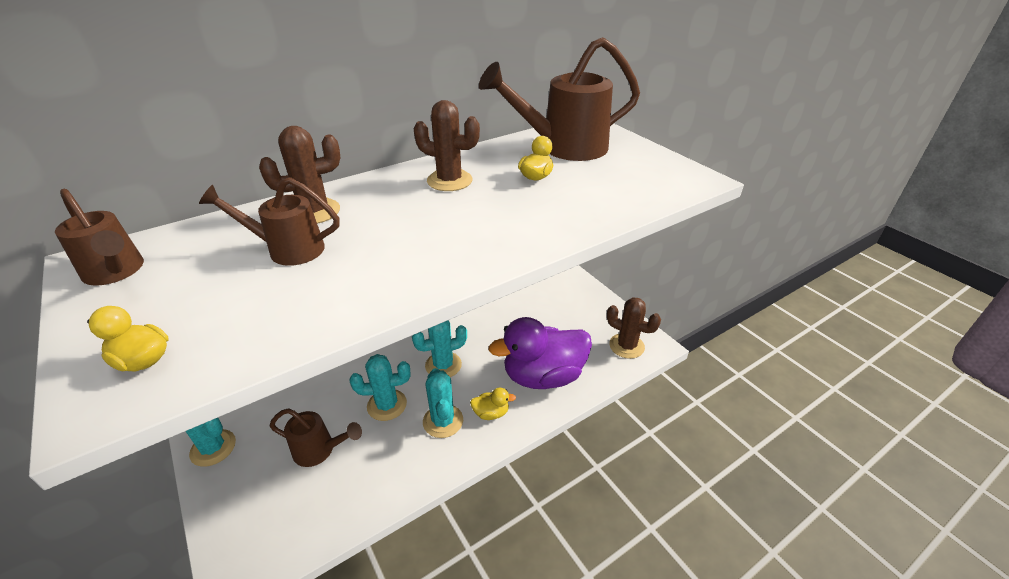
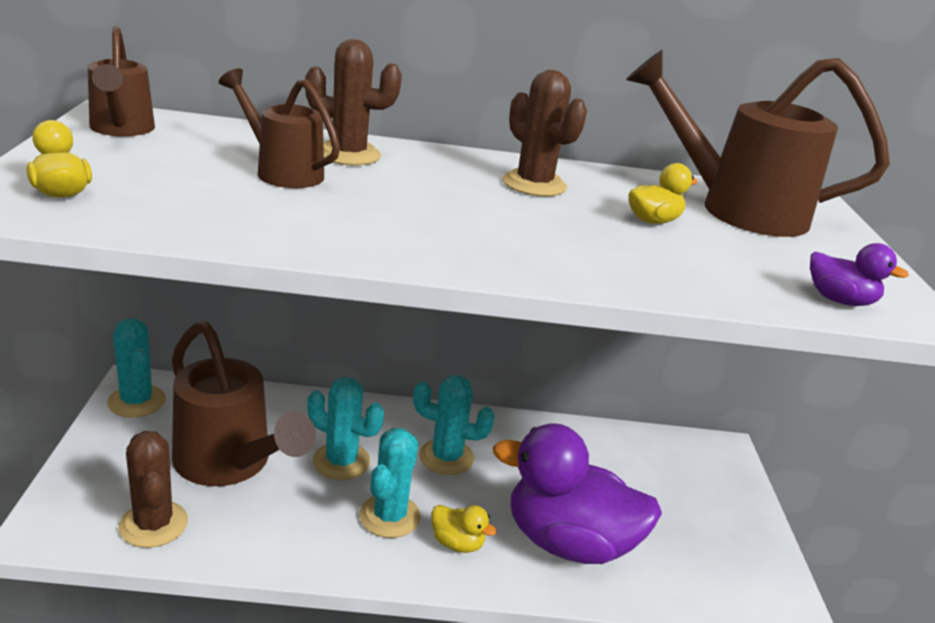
camera: 30 degrees right, 10 degrees down
brown watering can [270,408,362,467] -> brown watering can [172,322,316,486], size x1.72
brown cactus [607,297,661,359] -> brown cactus moved to [119,431,188,548]
none -> purple duck [810,243,909,306]

